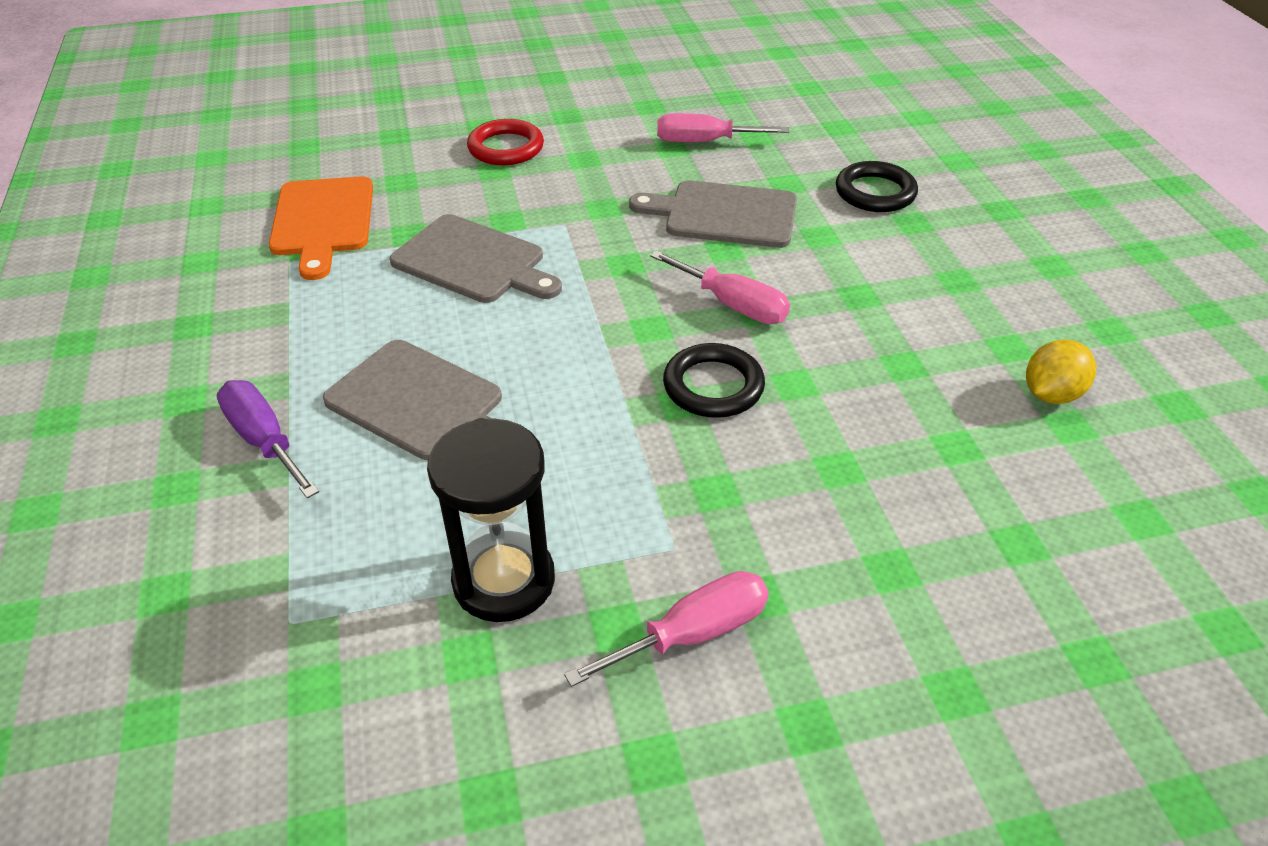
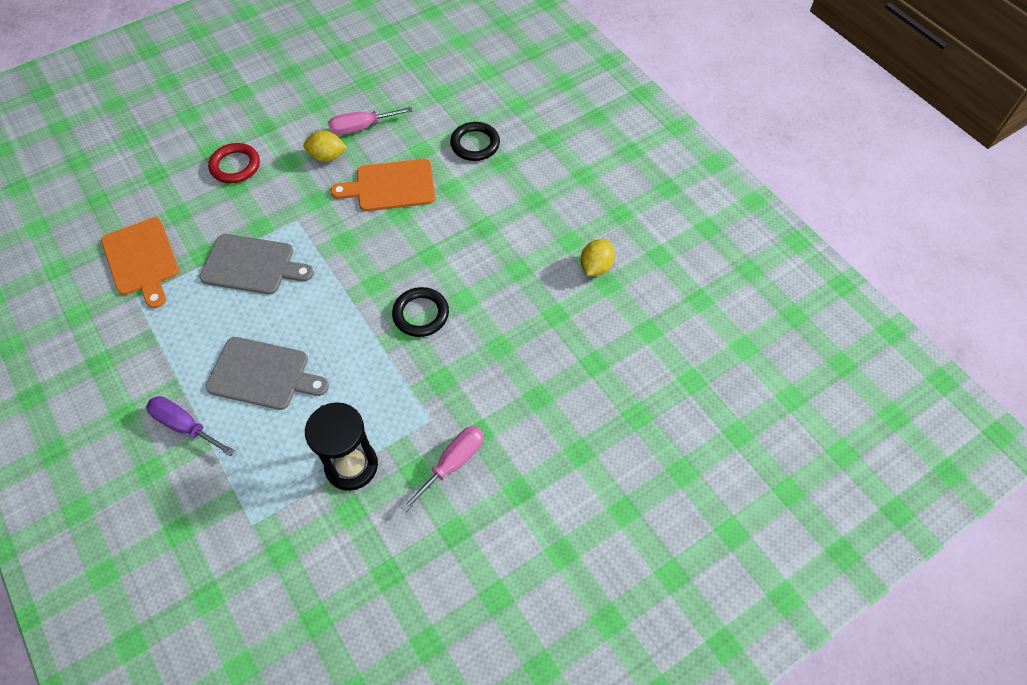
camera: 20 degrees left, 15 degrees up
grey cutting board [629,180,797,248] -> orange cutting board [330,159,436,211]
pink screwdriver [650,250,790,324] -> none
none -> yellow lemon [303,131,347,162]

